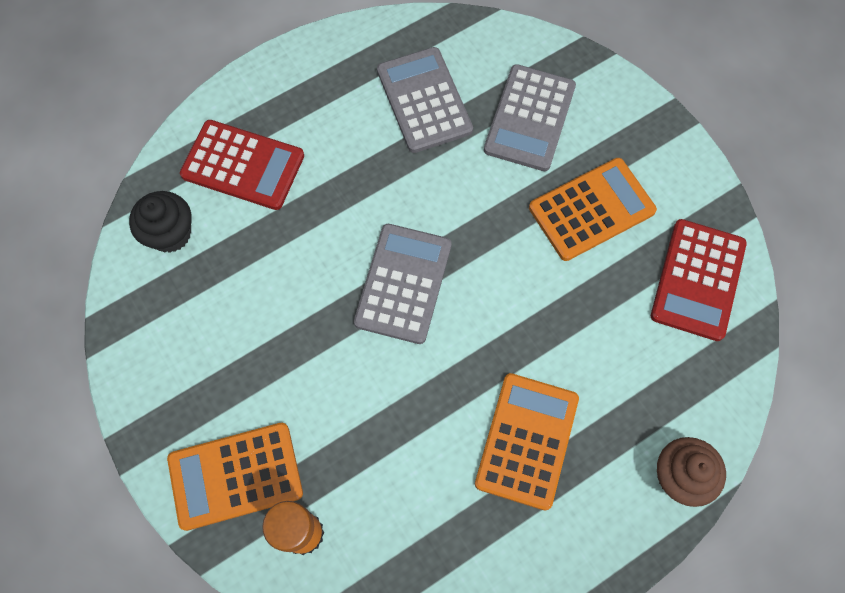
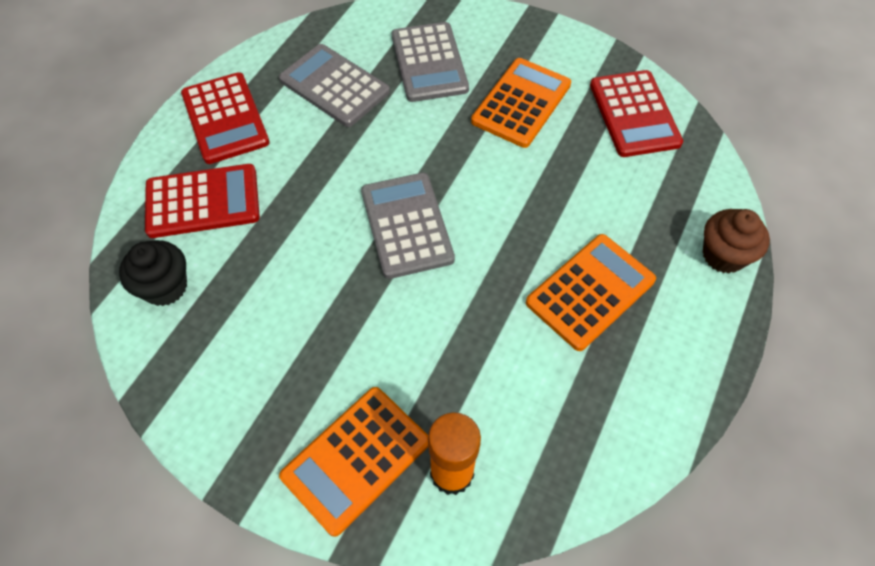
camera: 30 degrees left, 10 degrees down
orange calculator [475,373,579,511] -> orange calculator turned 60 degrees clockwise [526,234,656,351]
none -> red calculator [181,72,270,164]

